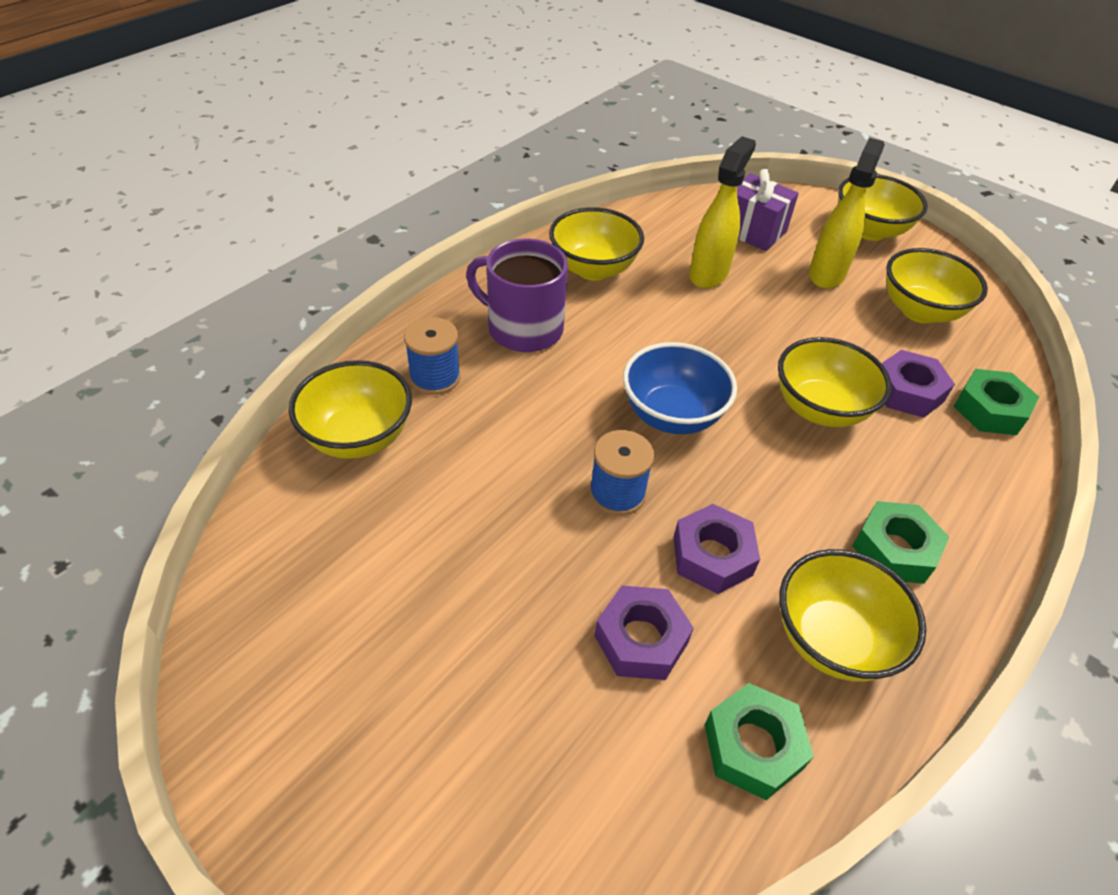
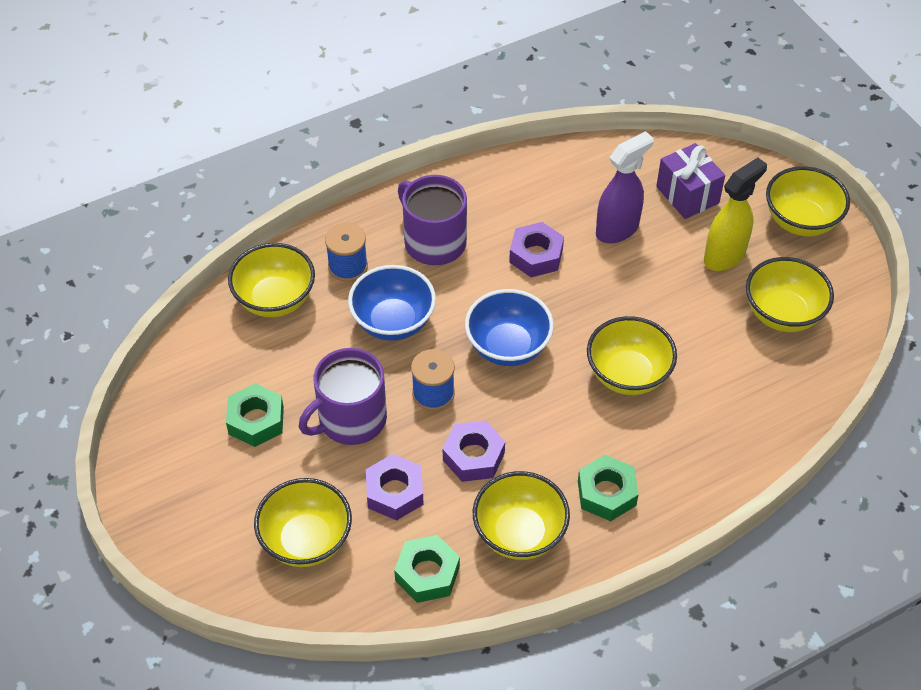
camera: 25 degrees right, 5 degrees up
yellow bowl [549,207,644,281] -> yellow bowl moved to [254,478,352,567]
yellow spray bottle [689,136,756,288] -> purple spray bottle [596,131,654,244]
purple nut [882,350,955,418] -> purple nut moved to [509,222,564,277]
green nut [954,369,1039,435] -> green nut moved to [226,383,284,447]
none -> purple mug [299,348,387,445]
none -> blue bowl [348,265,436,341]

